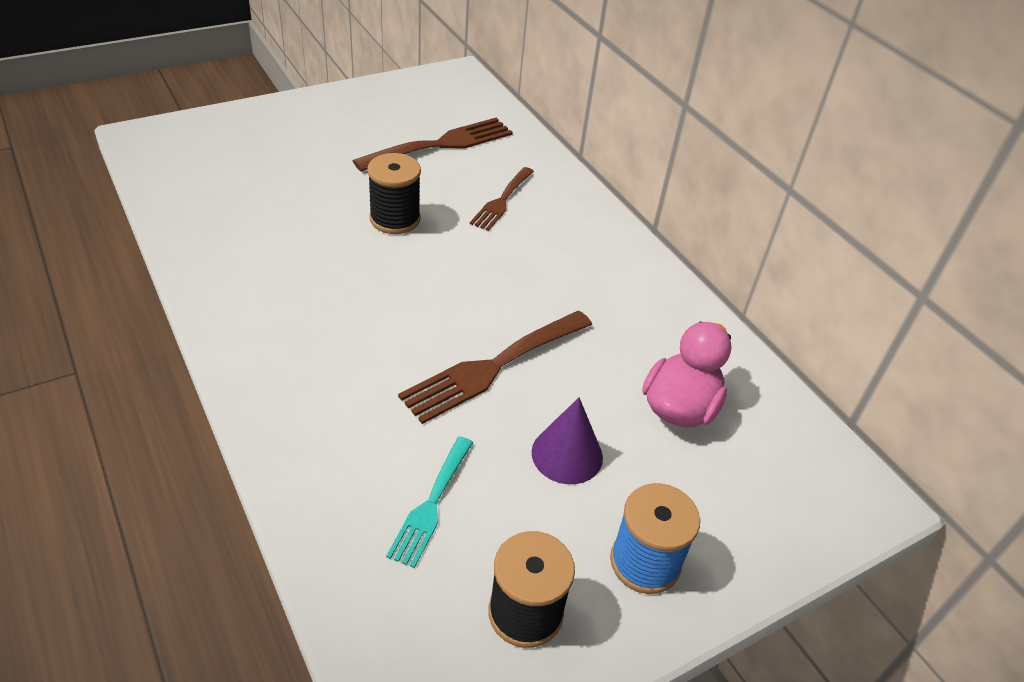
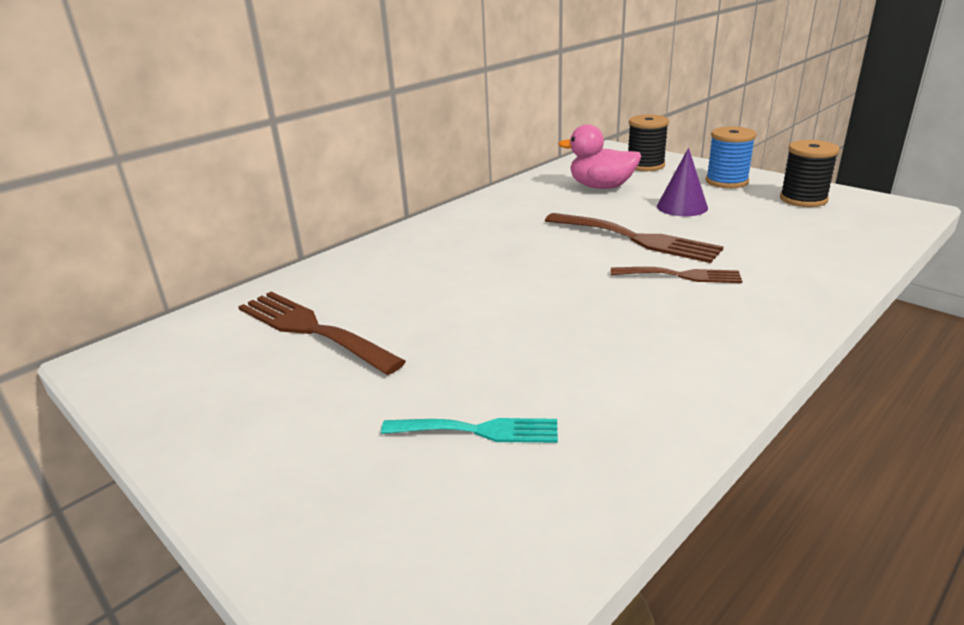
camera: 100 degrees left, 15 degrees down
black spool [367,153,421,234] -> black spool moved to [628,114,669,171]
turquoise fork [386,436,473,568] -> turquoise fork moved to [381,418,558,443]
brown fork [470,167,534,231] -> brown fork moved to [611,267,742,283]

